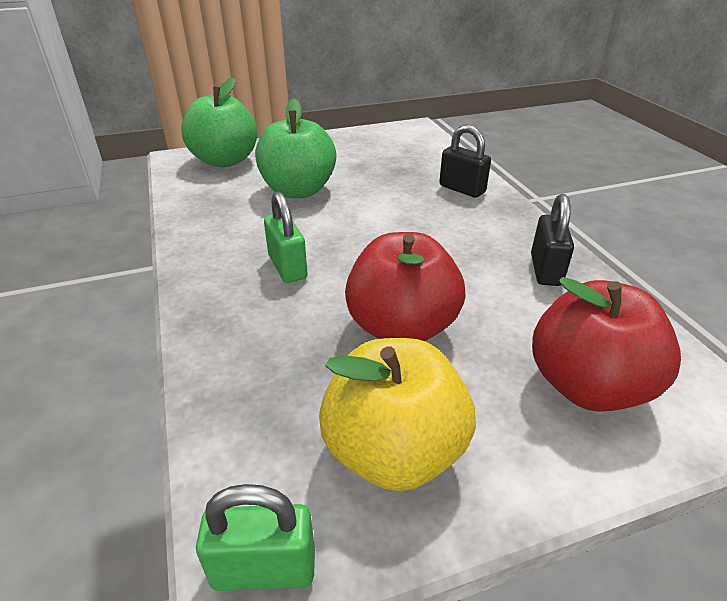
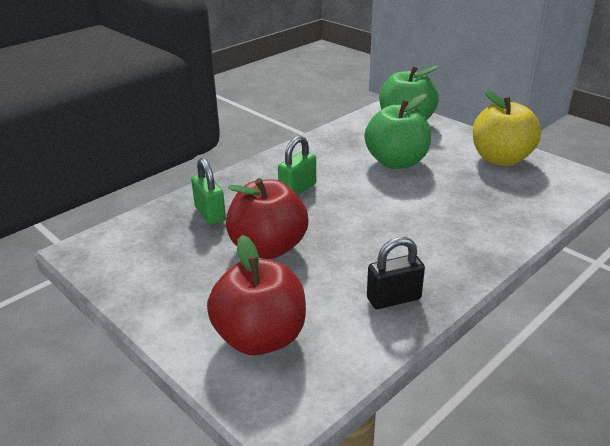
camera: 65 degrees right, 5 degrees down
green padlock [196,484,315,591] -> green padlock moved to [191,158,226,225]
yellow apple [319,338,476,491] -> yellow apple moved to [473,89,541,166]
black padlock [439,125,491,198] -> none

